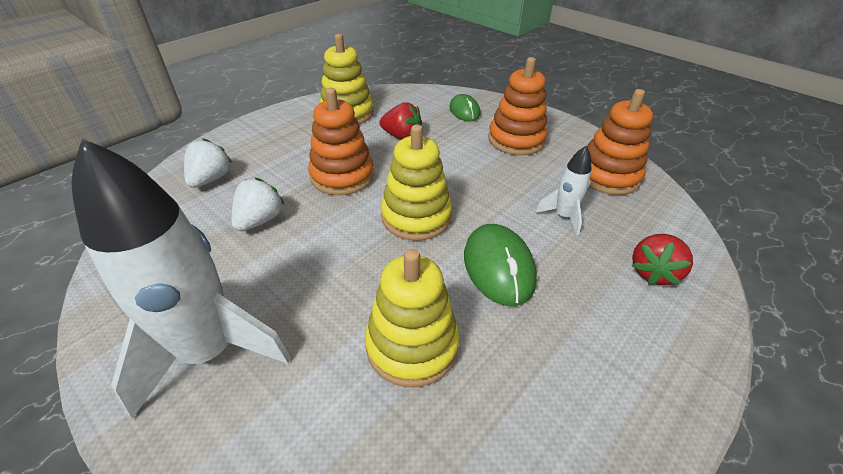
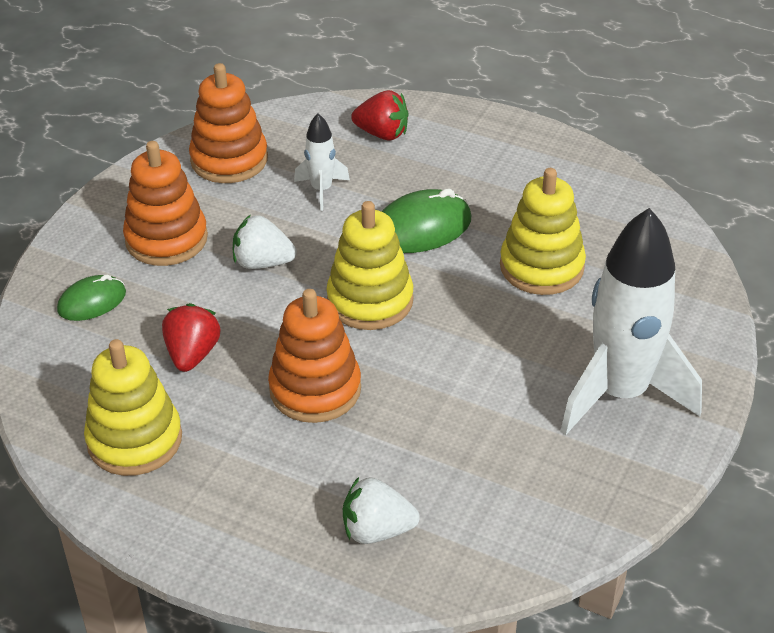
camera: 105 degrees left, 0 degrees up
white strawberry [231,178,285,231] -> white strawberry moved to [233,215,297,269]

